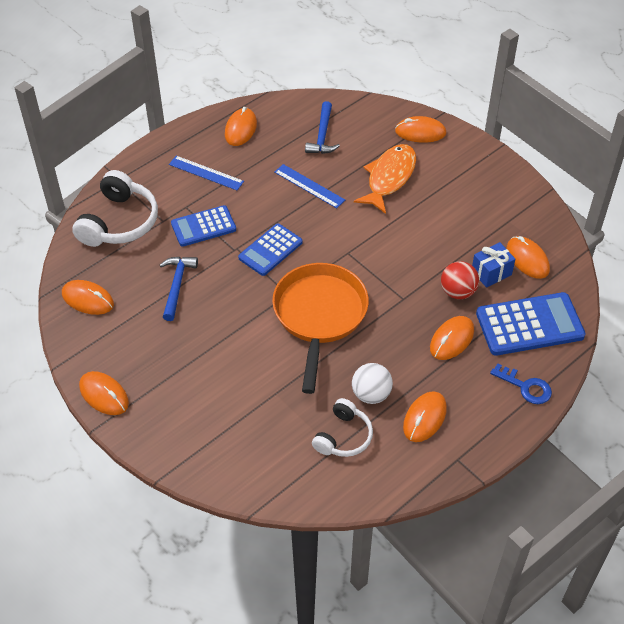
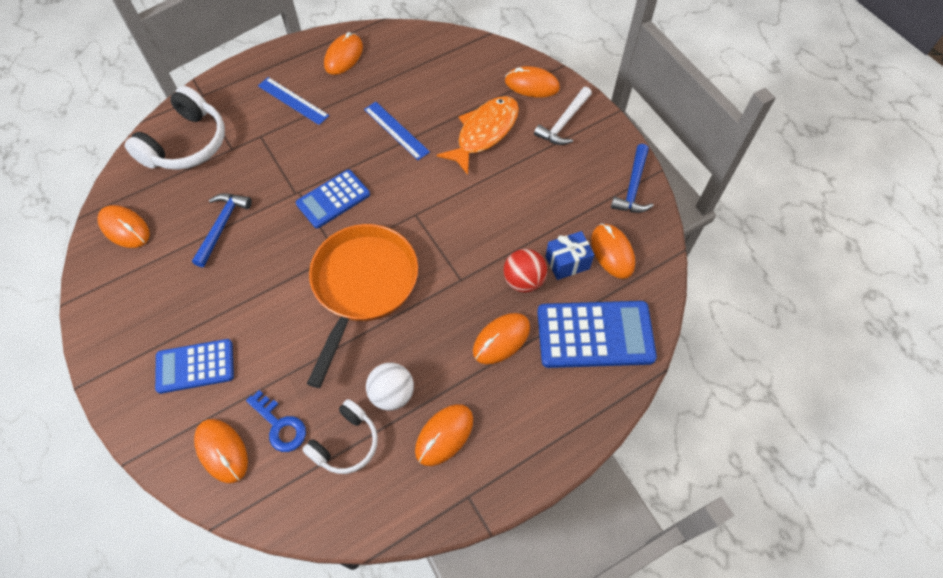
camera: 10 degrees right, 10 degrees up
orange mouse [79,371,129,415] -> orange mouse moved to [194,419,248,483]
blue calculator [171,205,236,247] -> blue calculator moved to [155,339,234,394]
blue hammer [305,101,340,154] -> blue hammer moved to [611,144,653,213]
blue key [490,363,552,404] -> blue key moved to [246,390,306,452]
none -> white hammer [534,87,592,145]

